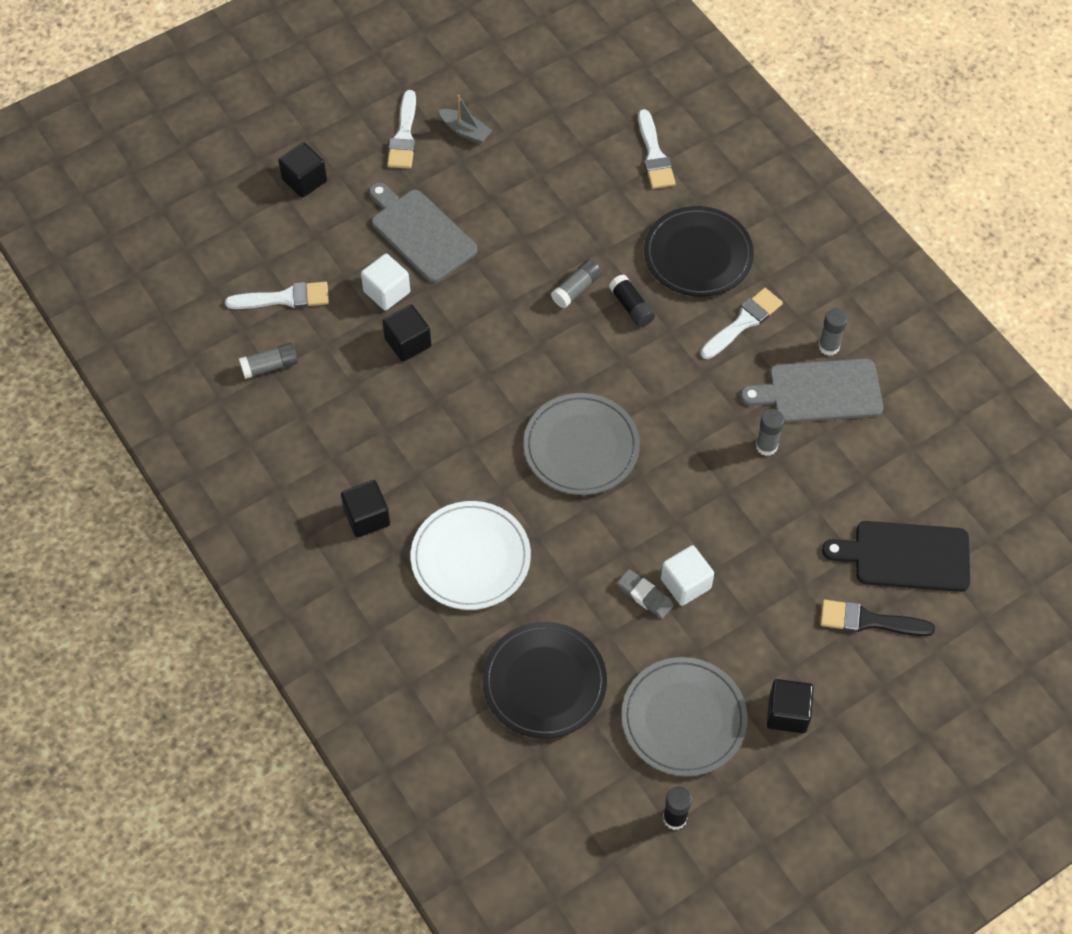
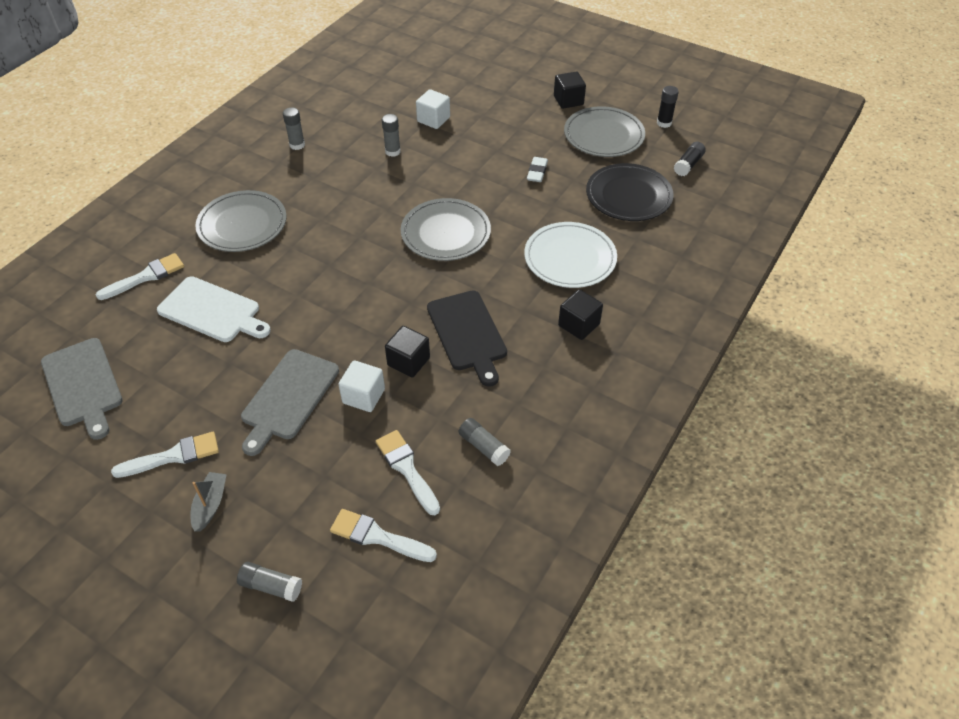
camera: 115 degrees left, 10 degrees down
black cube [278,142,327,198] -> none
grey boat [439,95,493,144] -> grey boat moved to [191,472,227,531]
grey glue stick [551,259,602,308] -> grey glue stick moved to [237,562,302,602]
black glue stick [609,275,655,327] -> black glue stick moved to [674,141,706,176]
grey eraser [617,569,674,619] -> white eraser [527,157,548,182]
black plate [644,206,754,297] -> grey plate [195,190,286,252]
white cube [661,545,714,606] -> white cube moved to [416,89,450,129]
white brush [700,288,783,359] -> white brush moved to [330,509,437,562]
grey cutting board [741,359,883,423] -> grey cutting board moved to [41,338,123,440]
black brush [820,600,935,636] -> none
black cutting board [822,521,970,592] -> black cutting board moved to [427,290,507,387]
none -> white cutting board [157,276,271,342]

